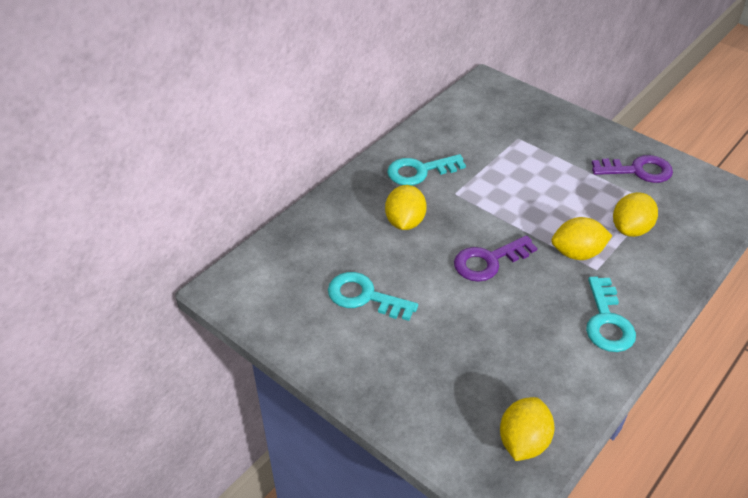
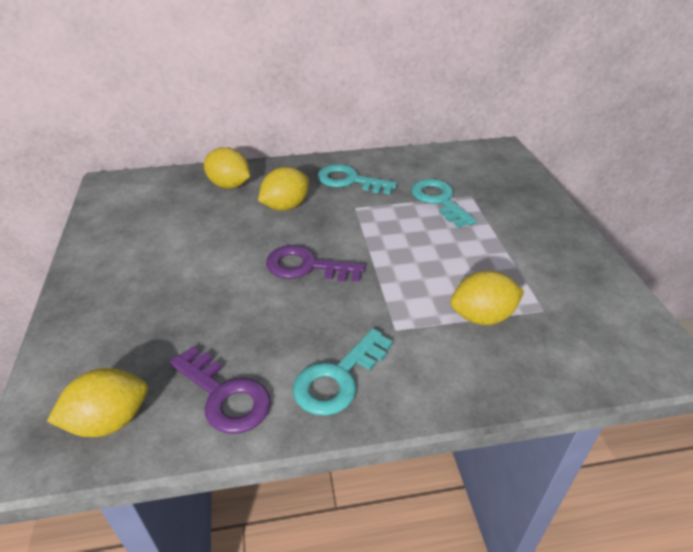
camera: 40 degrees right, 5 degrees down
turquoise key [328,272,418,321] -> turquoise key moved to [411,179,477,228]
yellow lemon [551,217,612,260] -> yellow lemon moved to [204,147,250,189]
purple key [592,155,673,183] -> purple key moved to [170,346,271,434]

